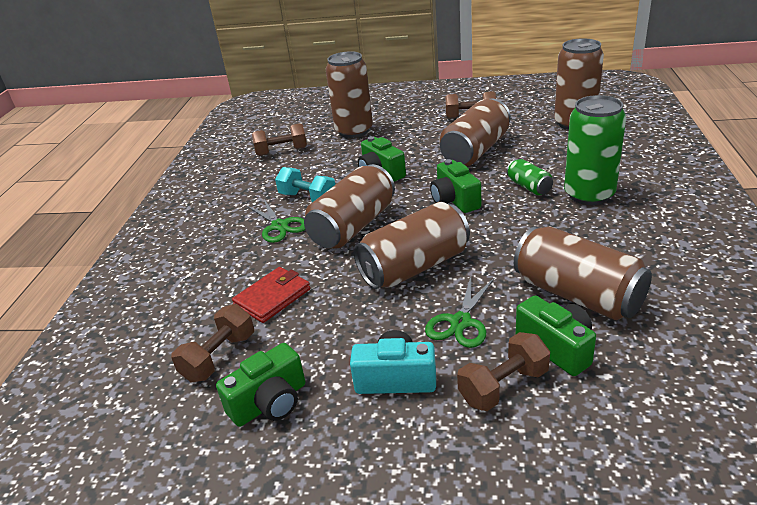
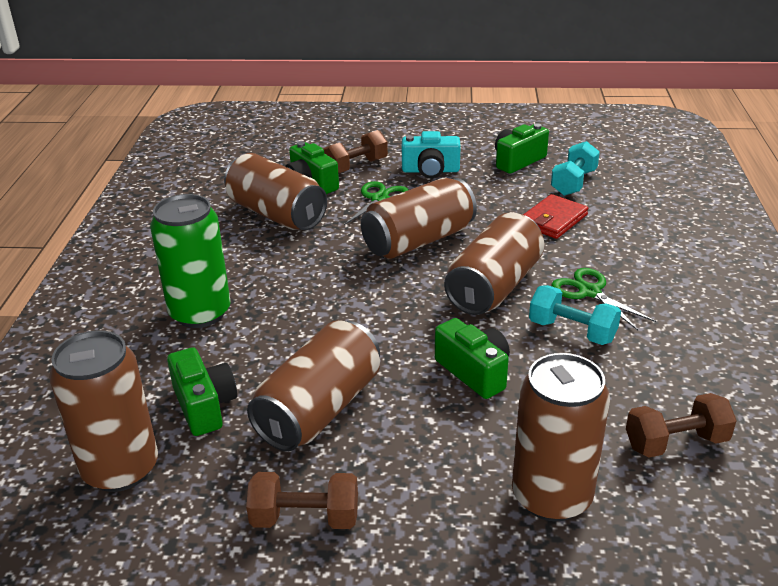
camera: 175 degrees right, 0 degrees up
brown dumbbell [171,304,254,382] -> turquoise dumbbell [551,141,600,196]
green camera [430,159,481,213] -> green camera moved to [167,347,237,436]
green can [506,159,553,196] -> none

